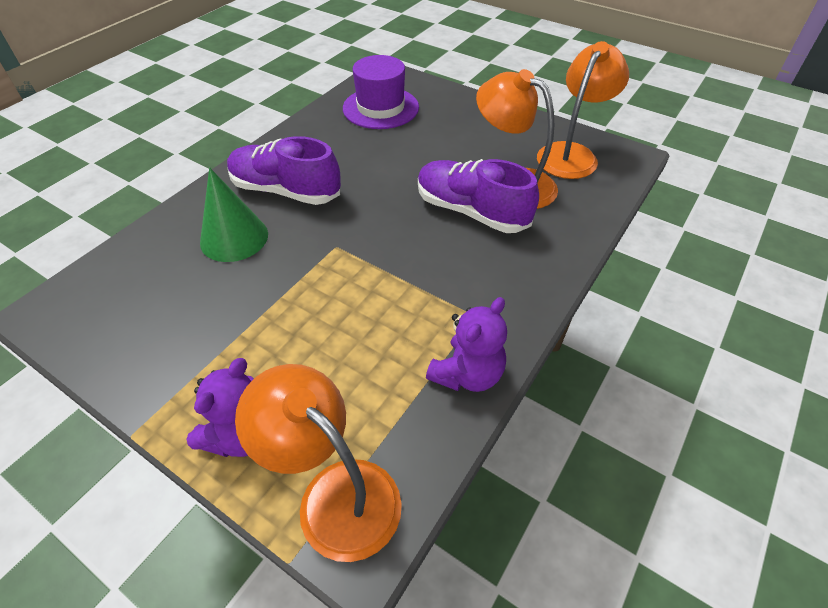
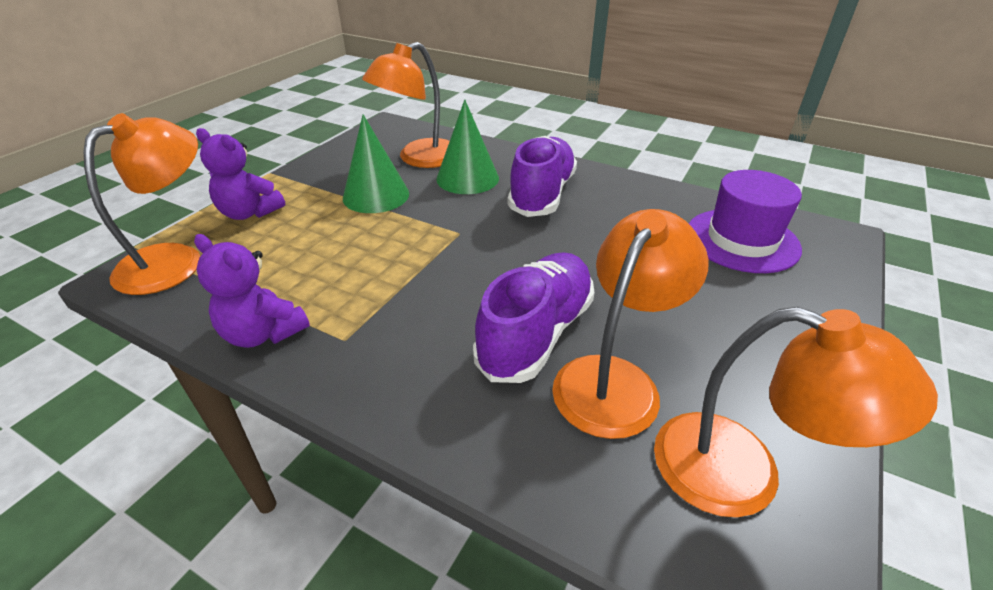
camera: 85 degrees right, 10 degrees down
none -> green cone [343,115,409,213]
none -> orange lamp [362,42,450,168]

